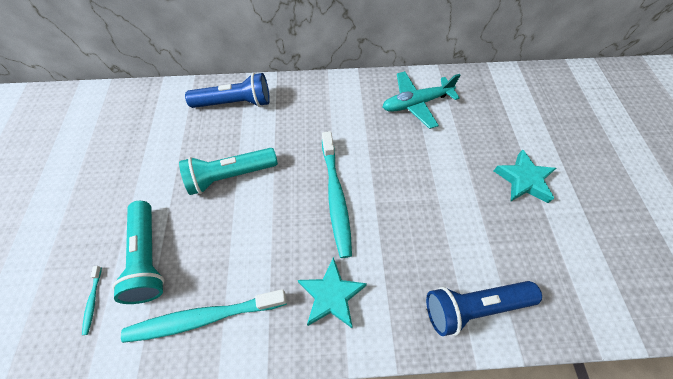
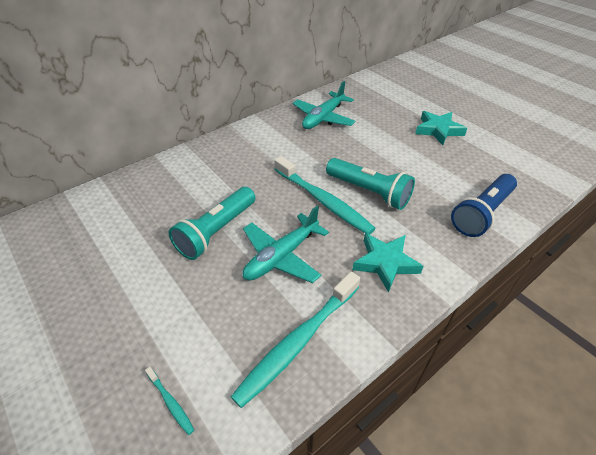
camera: 35 degrees left, 15 degrees down
turquoise flashlight [112,201,165,304] -> turquoise flashlight moved to [326,158,415,210]
blue flashlight [185,73,270,108] -> none
none -> turquoise plane [243,206,329,283]

